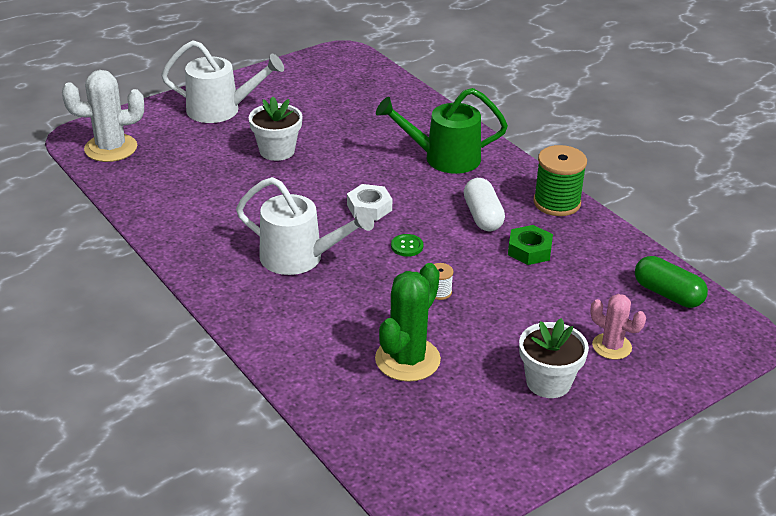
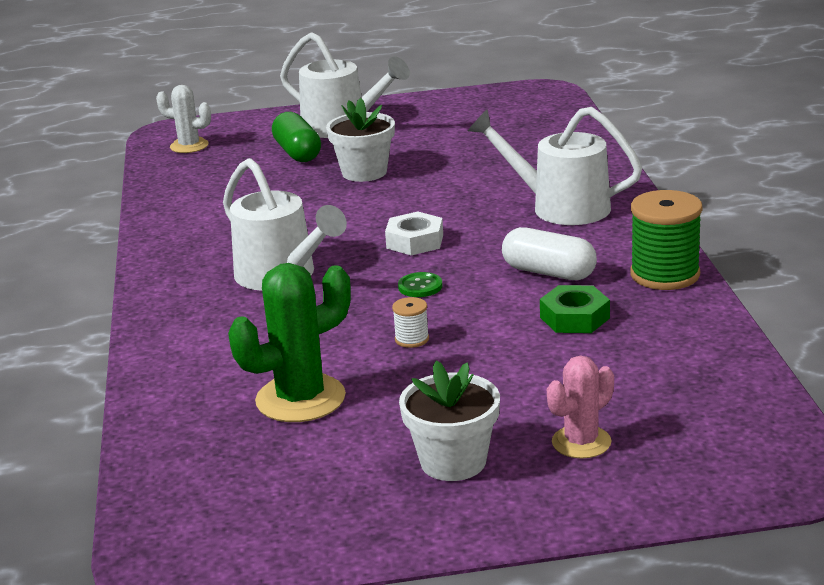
camera: 30 degrees right, 10 degrees down
white cactus [62,70,144,162] -> white cactus [156,85,211,153], size x0.61
green watering can [376,88,508,174] -> white watering can [468,107,642,225]
white capsule [464,178,505,231] -> white capsule turned 75 degrees counterclockwise [502,227,597,280]
pink cactus [590,294,646,359] -> pink cactus turned 75 degrees clockwise [547,356,614,458]
green capsule [635,256,708,308] -> green capsule moved to [272,112,321,162]

